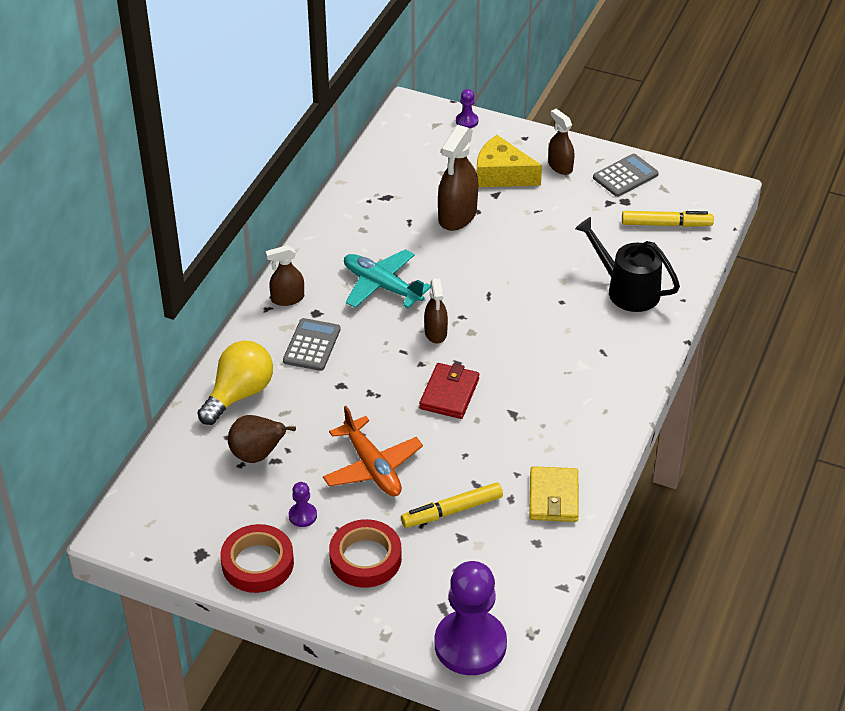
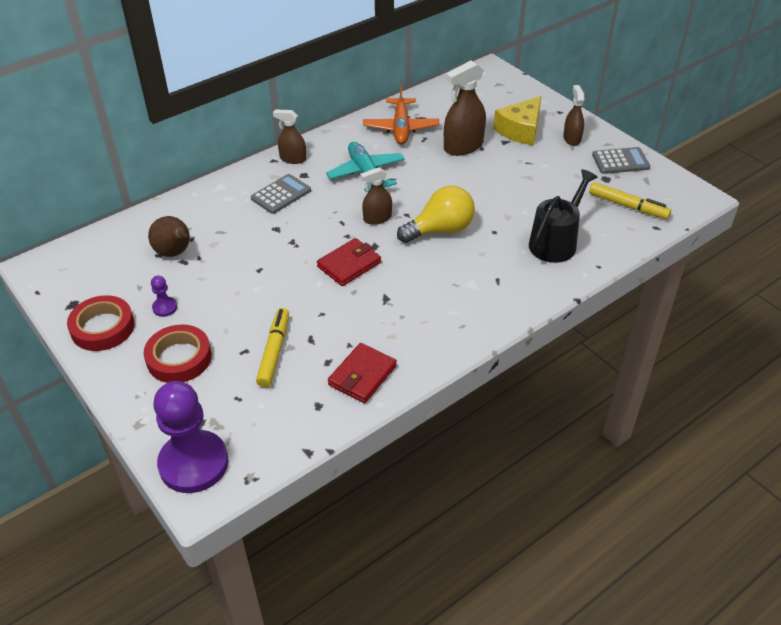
camera: 30 degrees right, 0 degrees up
yellow light bulb [197,341,273,425] -> yellow light bulb moved to [397,185,475,243]
orange plane [323,406,423,496] -> orange plane moved to [363,83,439,145]
yellow marker [401,482,503,528] -> yellow marker turned 90 degrees clockwise [256,308,289,387]
brown spray bottle [424,278,448,343] -> brown spray bottle turned 45 degrees clockwise [360,167,392,225]
purple pawn [456,89,478,128] -> none
yellow cheese [477,135,542,187] -> yellow cheese turned 105 degrees counterclockwise [494,96,541,145]
yellow wallet [529,466,579,522] -> red wallet [328,343,397,403]
black watering can [575,217,680,312] -> black watering can turned 60 degrees clockwise [529,169,598,263]

